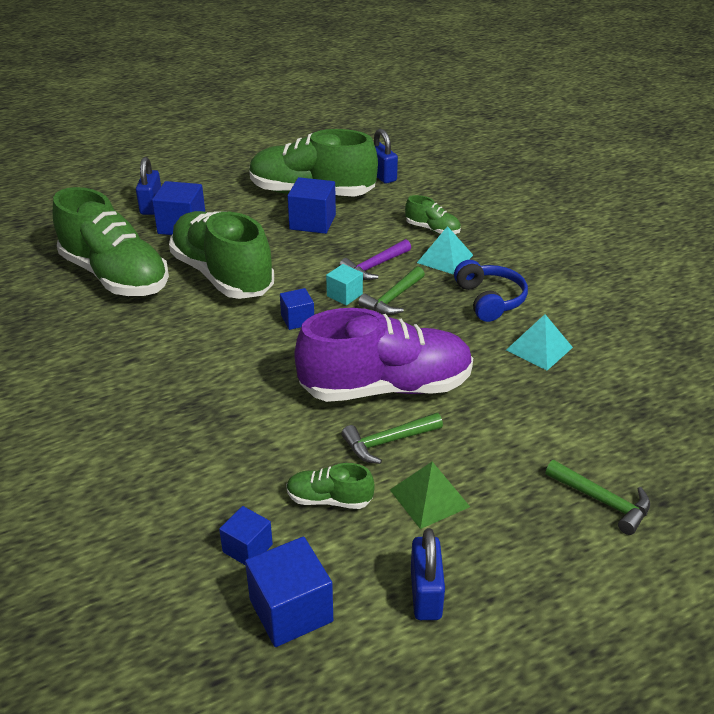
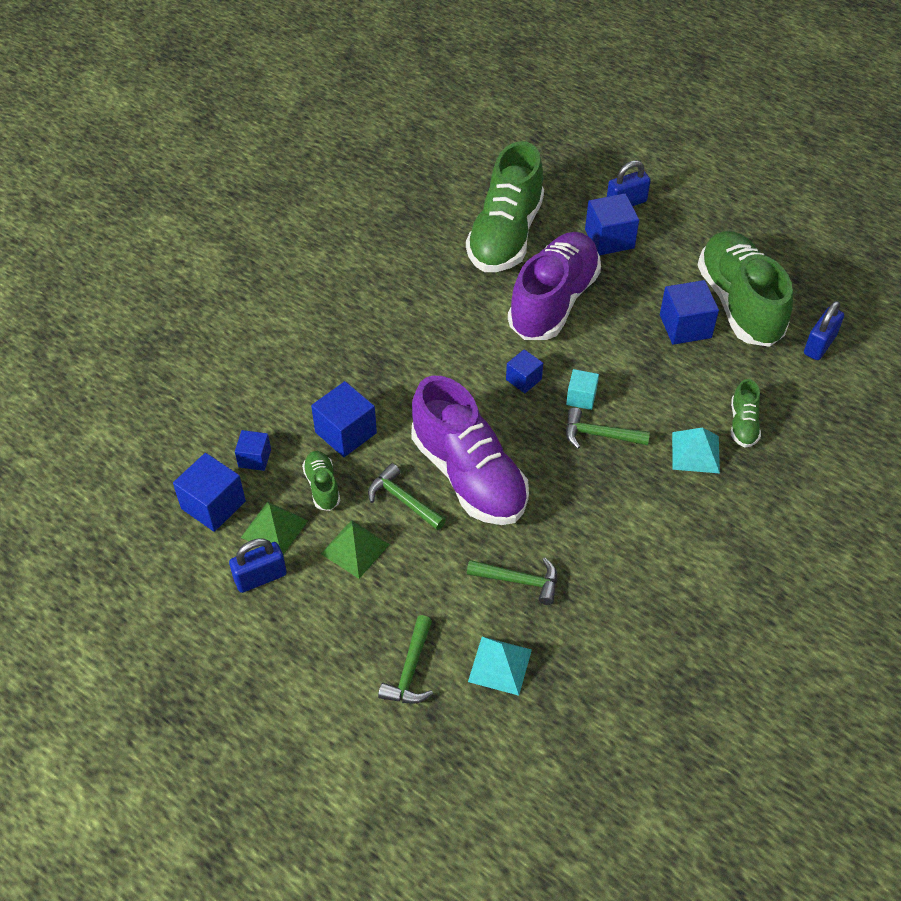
camera: 65 degrees right, 15 degrees up
green shoe [169,211,274,299] -> purple shoe [508,232,601,340]
purple hammer [339,239,411,280] -> none
blue headphones [454,260,528,322] -> none
turquoise pyramid [506,314,573,370] -> turquoise pyramid moved to [468,637,532,696]
none -> green pyramid [241,502,308,555]
none -> blue cube [311,381,377,457]
none -> green hammer [467,558,557,605]

